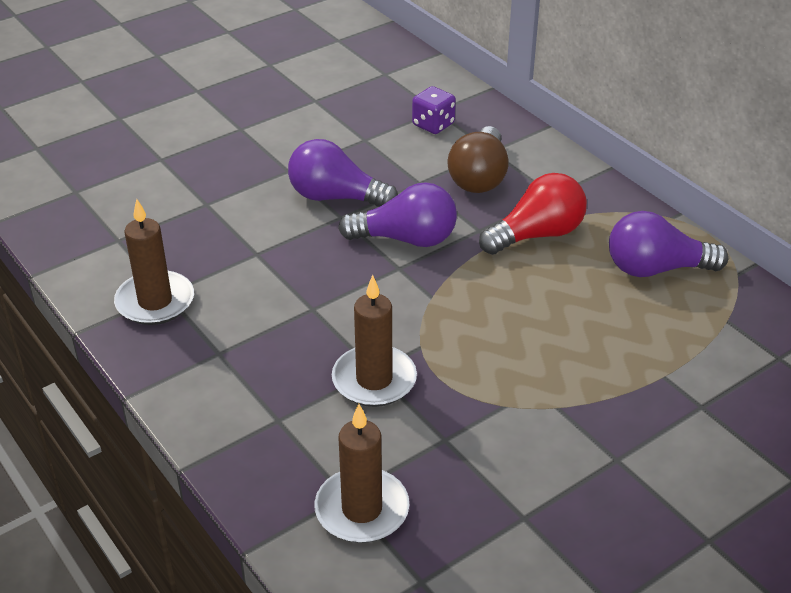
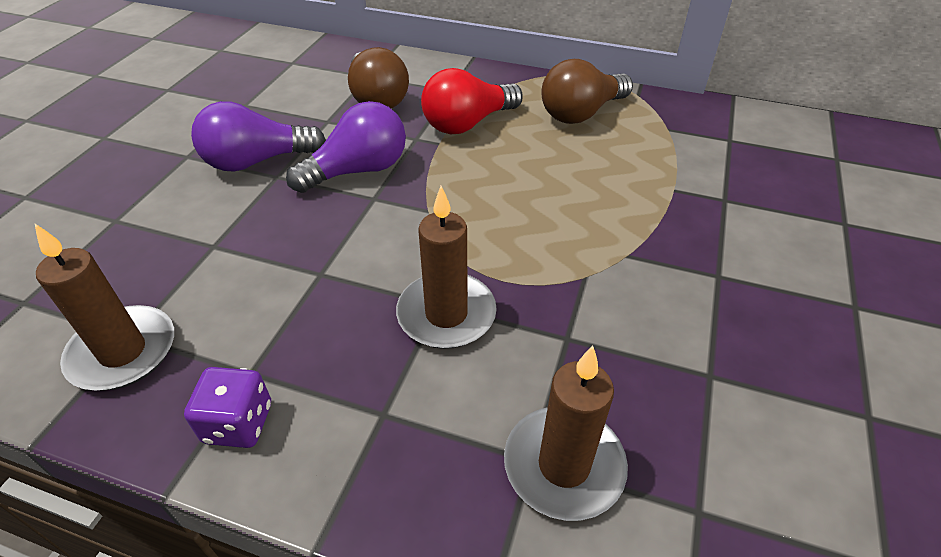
camera: 35 degrees left, 5 degrees up
purple dice [412,86,456,134] -> purple dice moved to [184,367,271,448]
red light bulb [479,173,587,255] -> red light bulb turned 150 degrees counterclockwise [421,68,523,134]
purple light bulb [609,211,729,277] -> brown light bulb [542,59,633,124]

